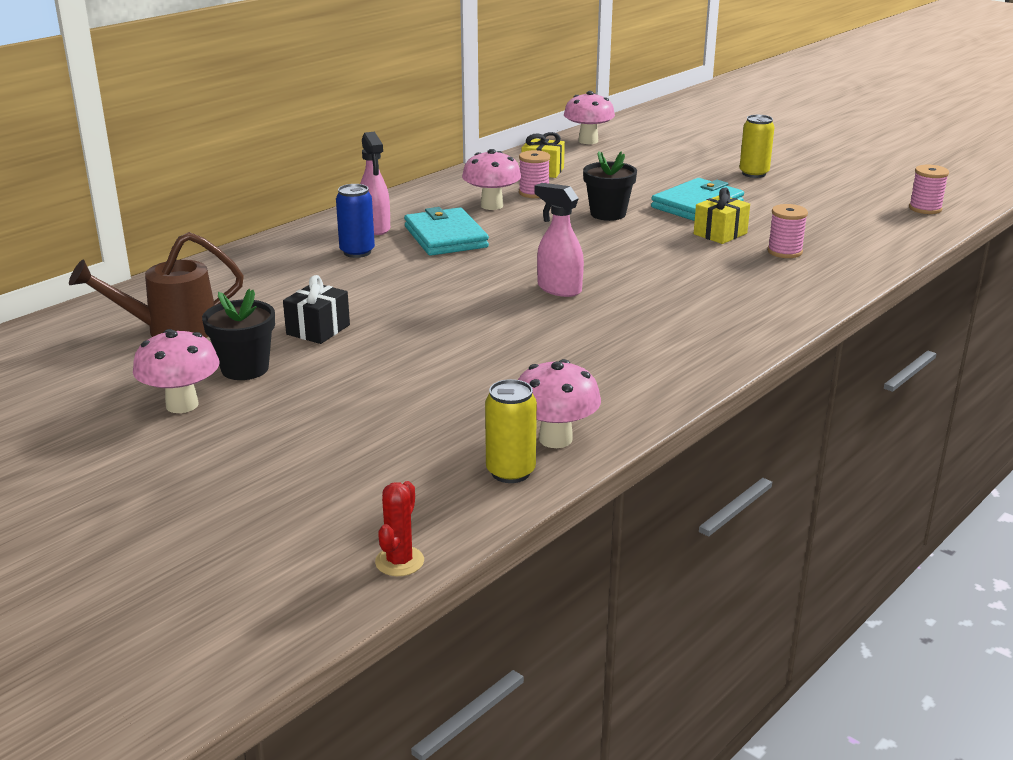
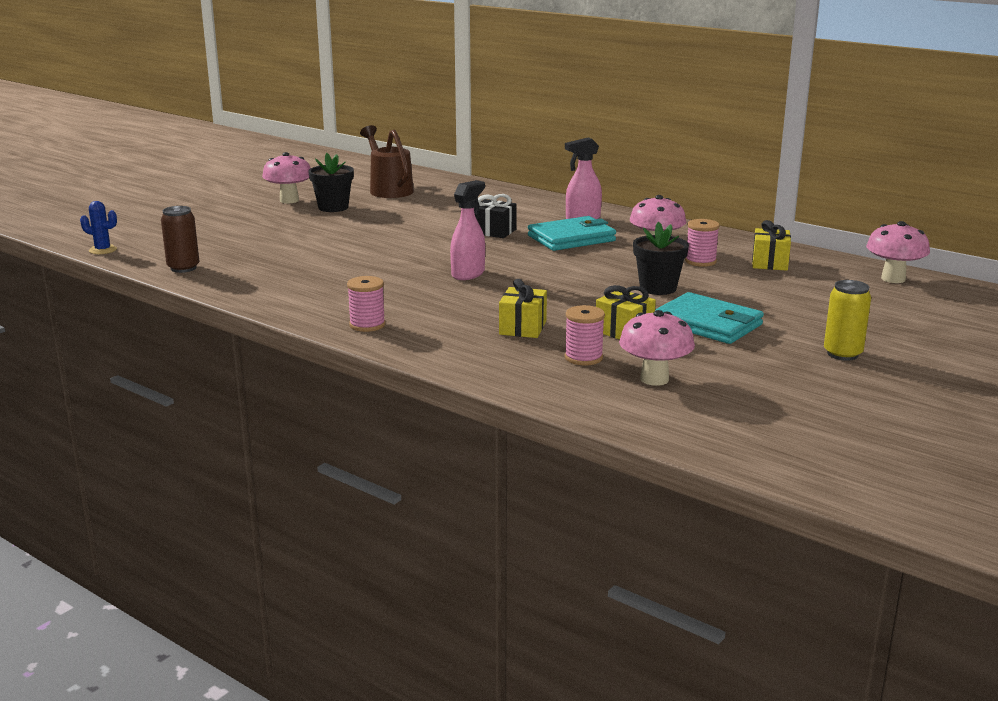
camera: 85 degrees right, 5 degrees down
black gift [283,275,350,344] -> black gift moved to [475,194,517,238]
blue can [336,184,375,258] -> none
red cactus [375,481,424,576] -> blue cactus [80,201,117,254]
yellow can [485,379,537,483] -> brown can [161,206,199,273]
pink mushroom [518,359,601,448] -> pink mushroom moved to [619,310,695,386]
pink spool [909,165,949,214] -> pink spool moved to [347,276,385,332]
none -> yellow gift [499,279,547,338]

